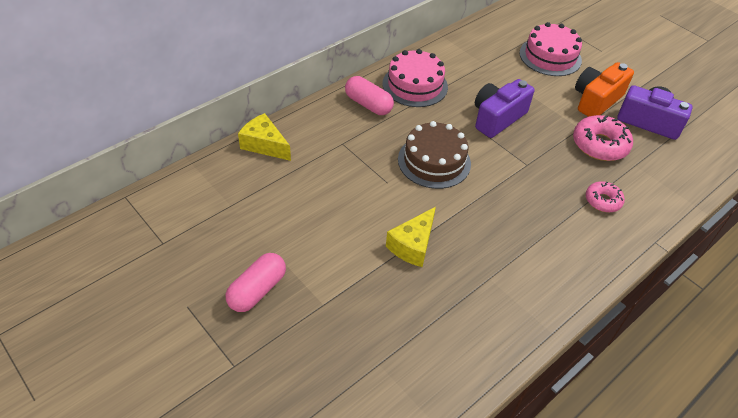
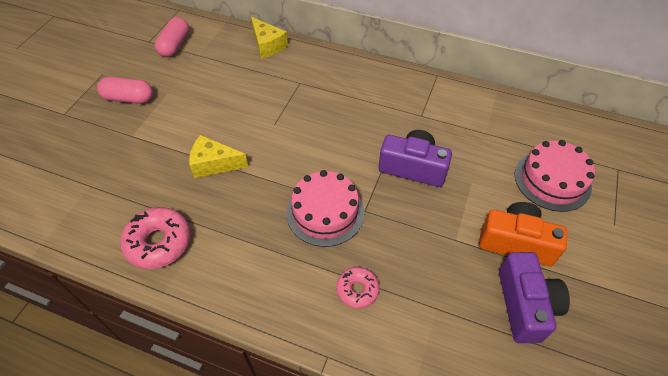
camera: 65 degrees right, 5 degrees up
yellow cheese [238,113,291,161] -> yellow cheese turned 135 degrees clockwise [251,17,288,58]
pink capsule [345,76,394,115] -> pink capsule moved to [155,17,189,57]
pink cake [382,49,448,107] -> pink cake moved to [286,170,364,247]
brown cake [398,121,471,189] -> none
pink donut [573,115,633,161] -> pink donut moved to [120,207,190,269]

